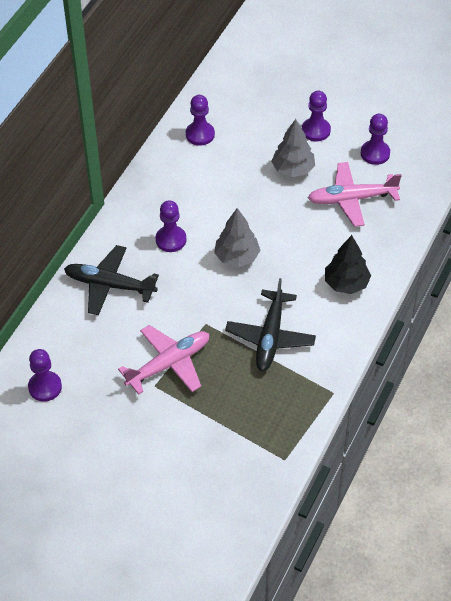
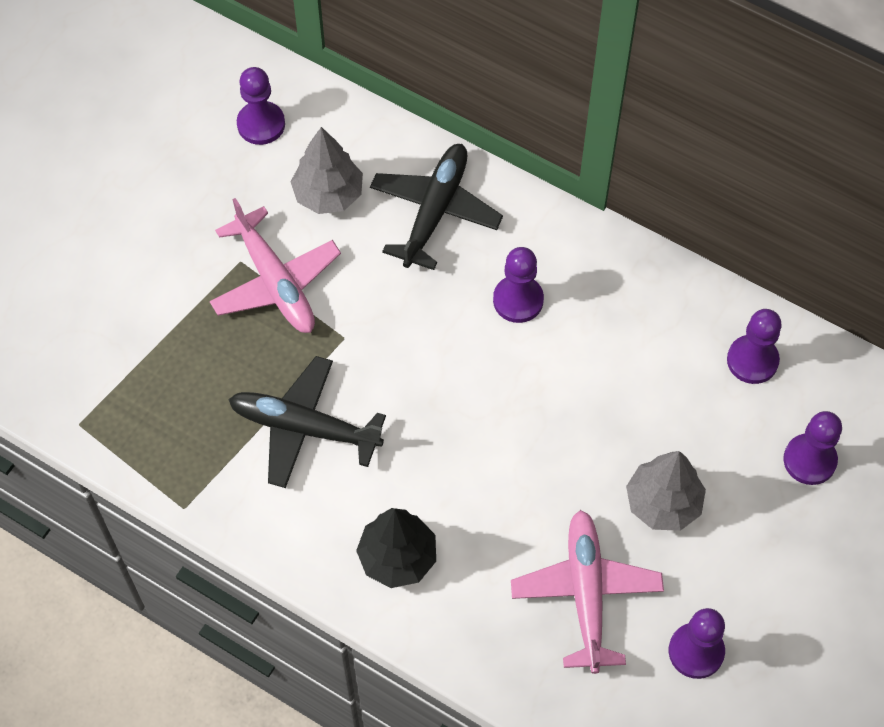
camera: 95 degrees right, 10 degrees up
grey tree [214,208,261,267] -> grey tree moved to [291,127,363,214]
purple pawn [302,91,331,141] -> purple pawn moved to [783,411,842,485]

